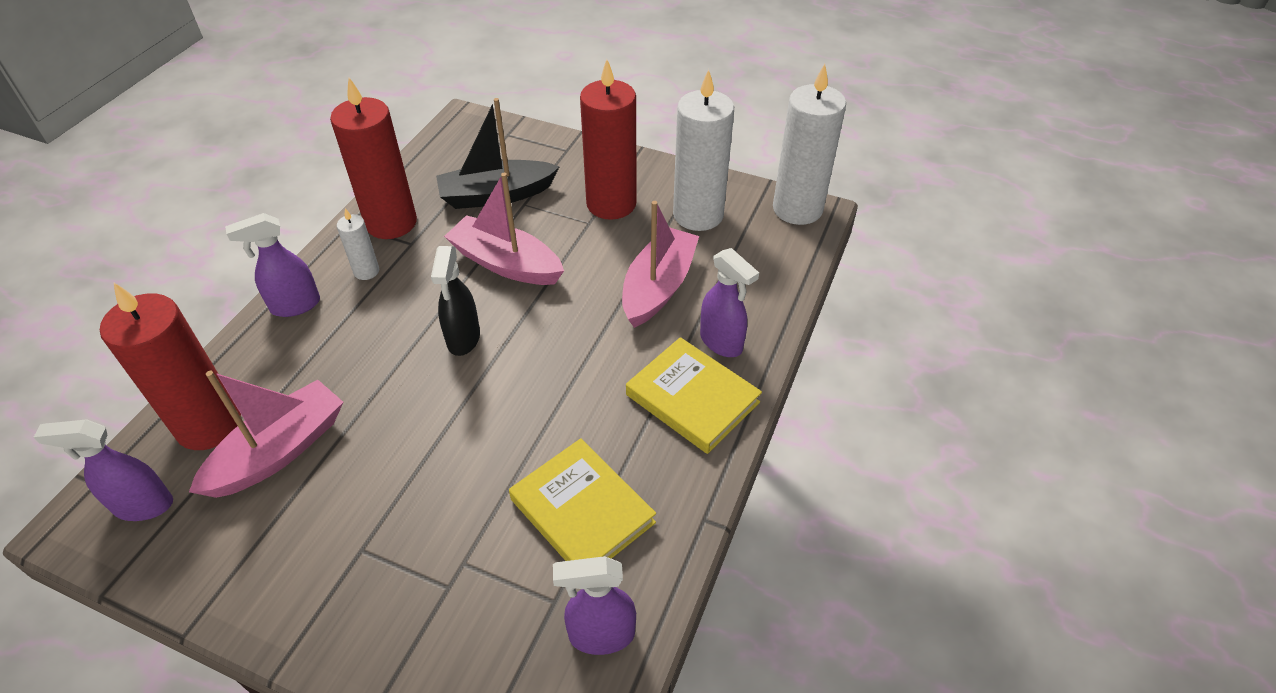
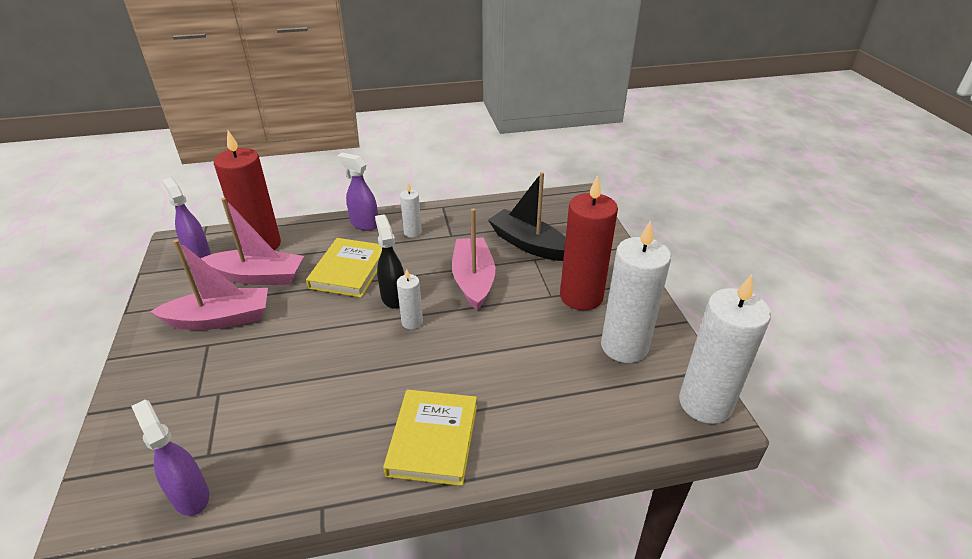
camera: 55 degrees right, 10 degrees down
red candle [330,78,417,239] -> none
black spray bottle [431,246,480,356] -> black spray bottle turned 105 degrees clockwise [375,214,404,309]
yellow book [509,438,656,561] -> yellow book moved to [306,238,382,298]
pink boat [622,201,699,328] -> pink boat moved to [150,240,268,330]
purple spray bottle [700,248,759,357] -> none
none -> white candle [397,269,423,329]

